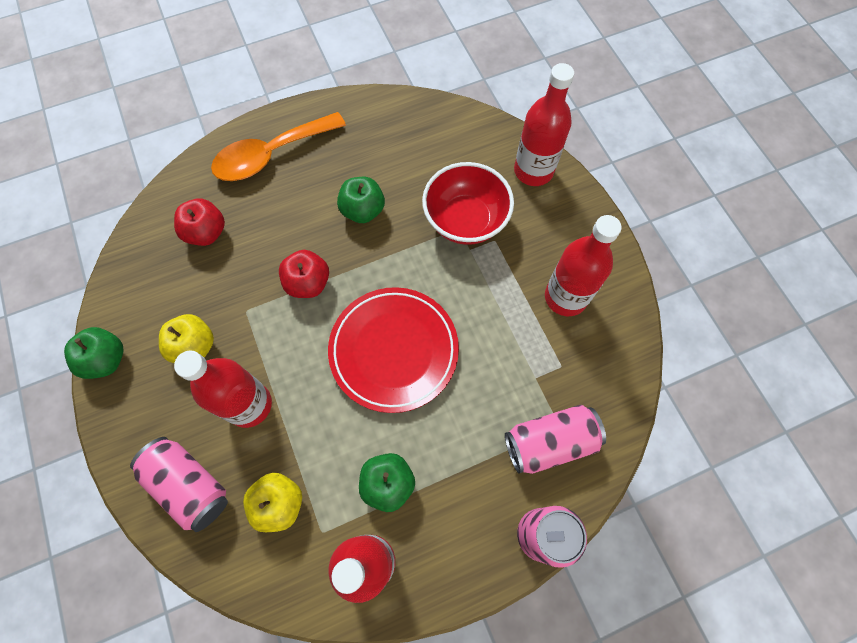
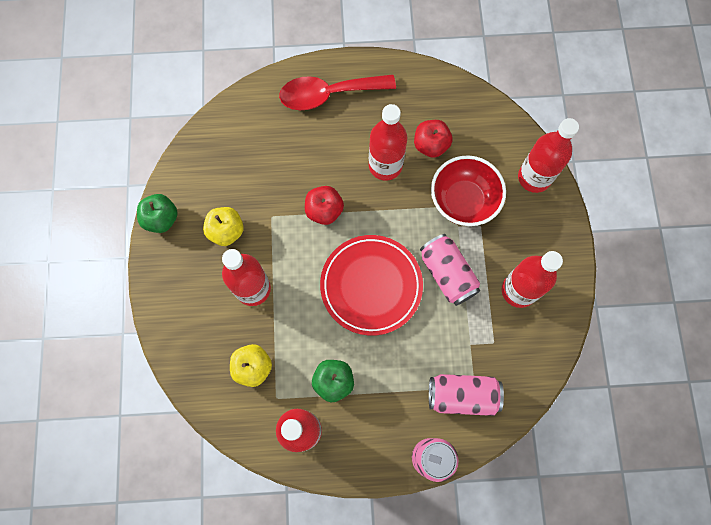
camera: 20 degrees right, 5 degrees up
pink can [130,437,228,532] -> pink can moved to [420,234,480,306]
red apple [174,199,225,246] -> red apple moved to [414,120,452,158]
orange spoon [211,112,346,181] -> red spoon [279,74,396,110]
green apple [337,177,385,223] -> red bottle [369,104,407,181]

